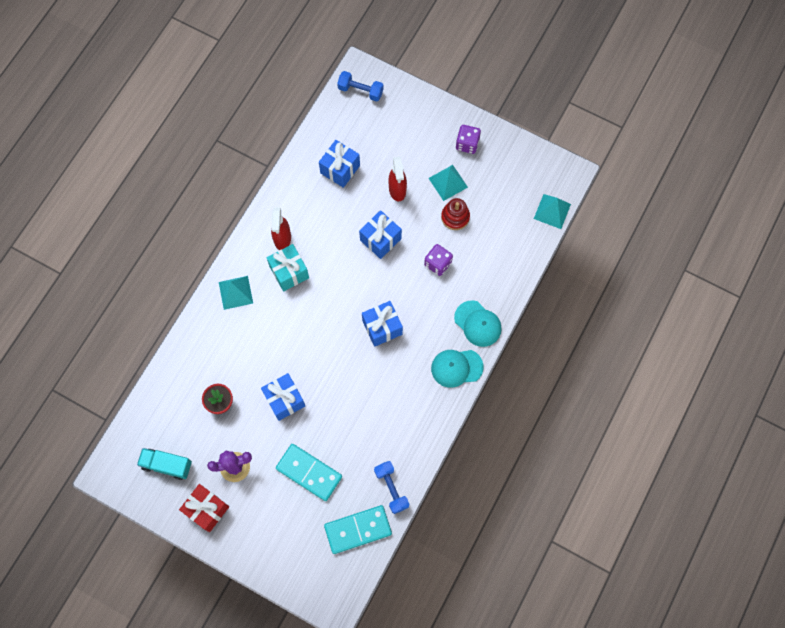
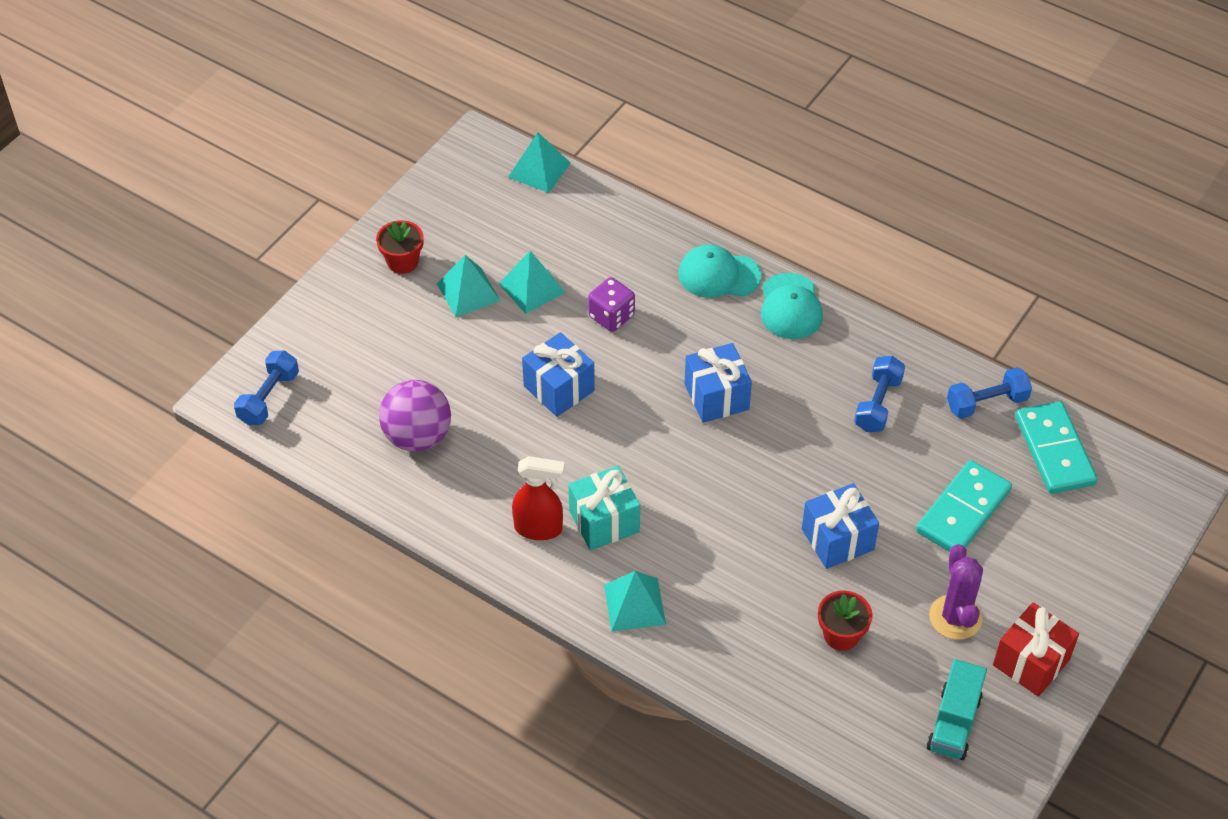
camera: 85 degrees left, 20 degrees down
blue gift [319,140,360,188] -> purple ball [379,380,451,452]
red spray bottle [388,157,407,201] -> none
red stacking toy [441,198,470,230] -> turquoise pyramid [499,251,566,314]
turquoise cap [454,300,502,347] -> turquoise cap turned 135 degrees counterclockwise [679,245,761,298]
purple dice [456,125,481,154] -> red flower pot [376,220,424,274]
none -> blue dumbbell [854,356,905,432]

